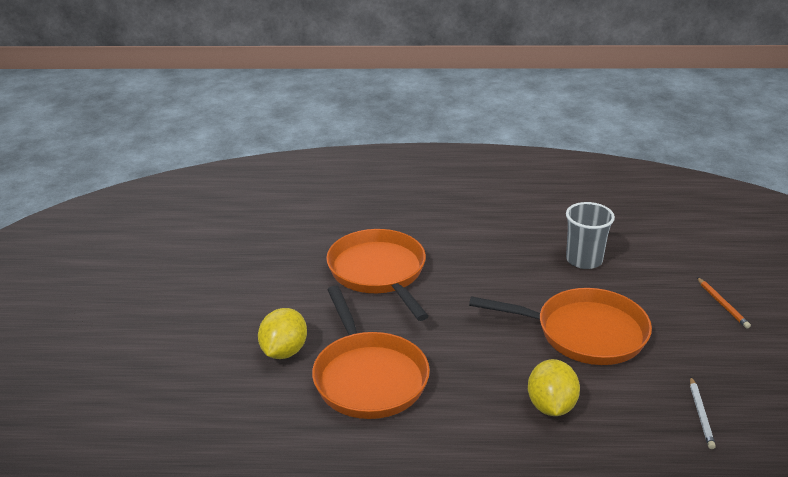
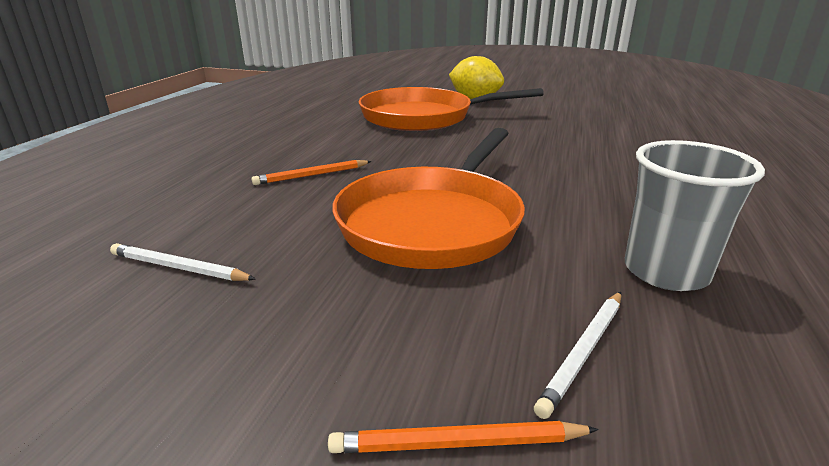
camera: 105 degrees right, 5 degrees down
orange pan [326,229,429,321] -> none
yellow lemon [528,359,580,416] -> orange pencil [252,160,372,185]
none -> white pencil [534,292,621,419]

